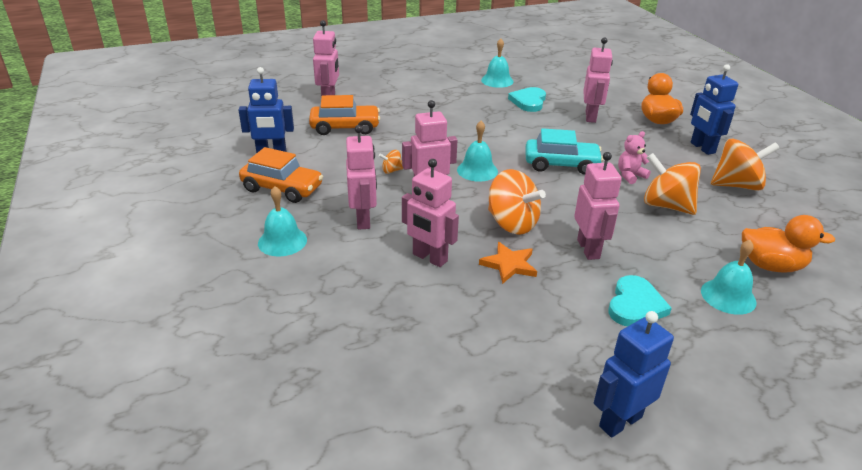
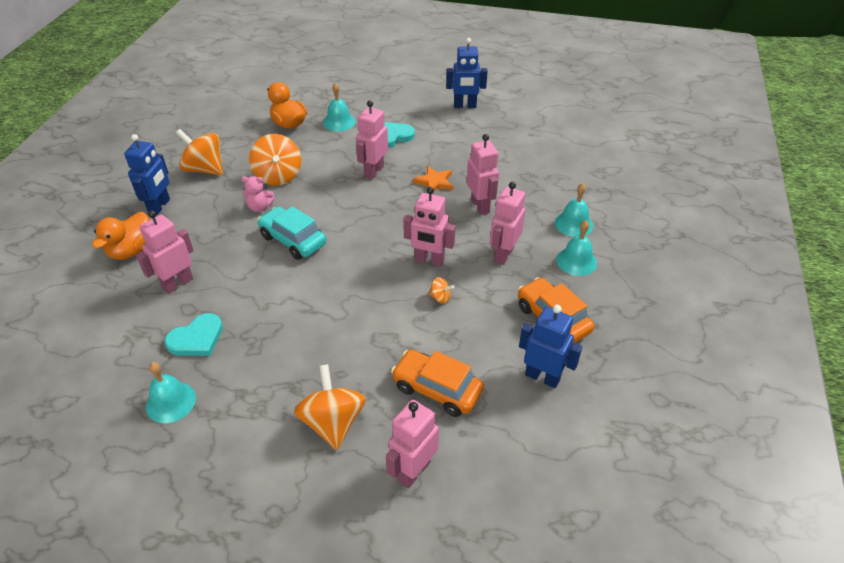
camera: 145 degrees left, 10 degrees up
turquoise bell [457,121,498,182] -> turquoise bell moved to [555,183,593,237]
orange spinning top [488,169,546,235] -> orange spinning top moved to [294,364,366,450]

